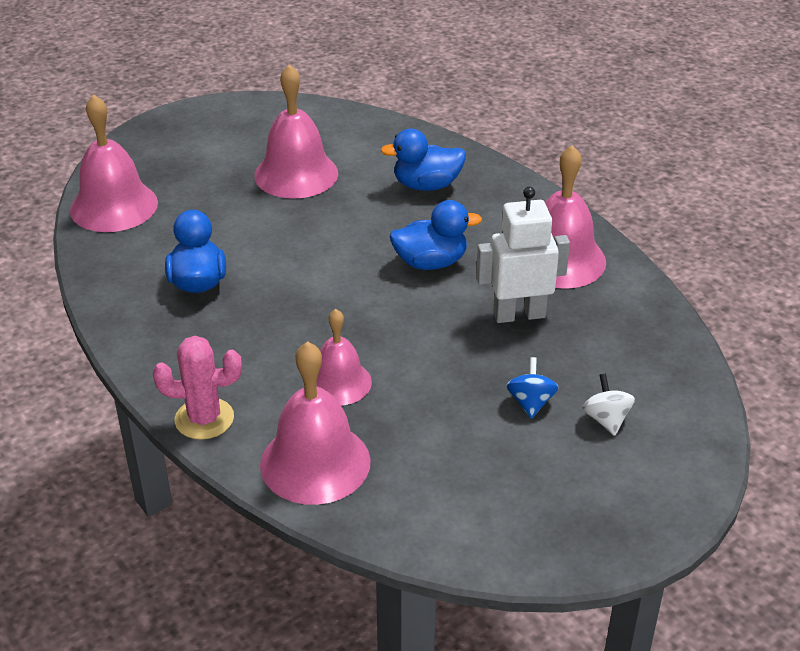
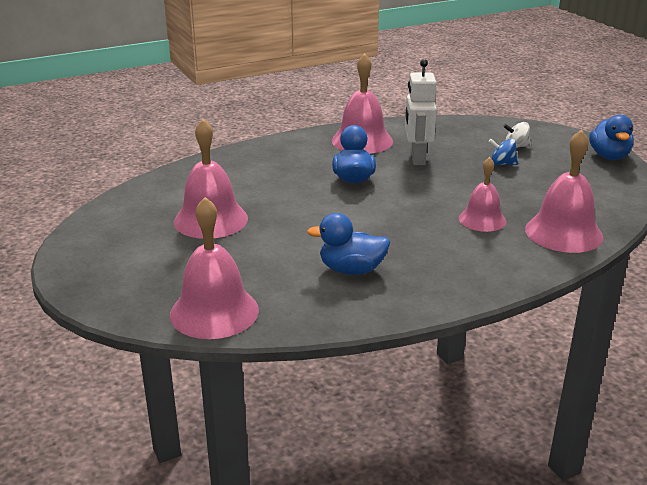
camera: 80 degrees left, 10 degrees down
pink cactus [153,336,242,440] -> none
blue duck [380,128,466,191] -> blue duck moved to [589,115,634,160]

